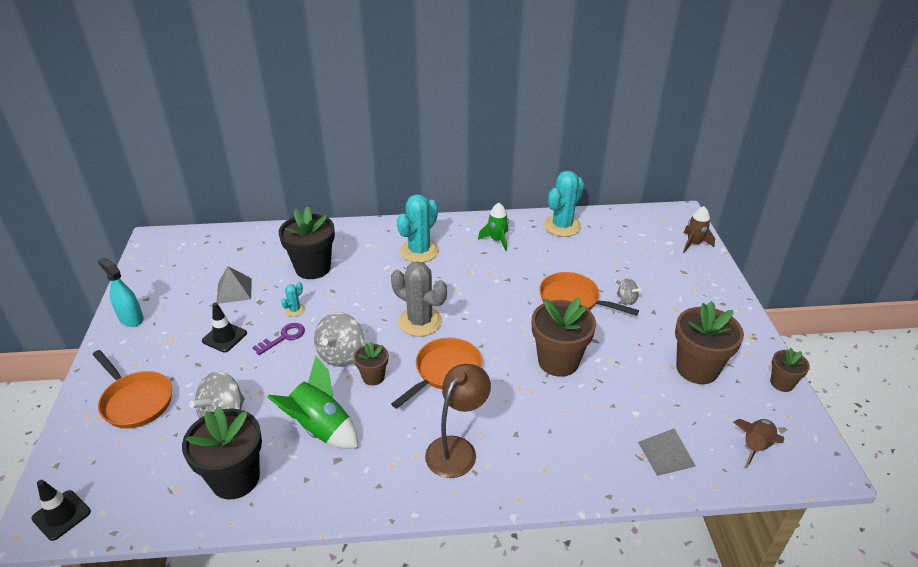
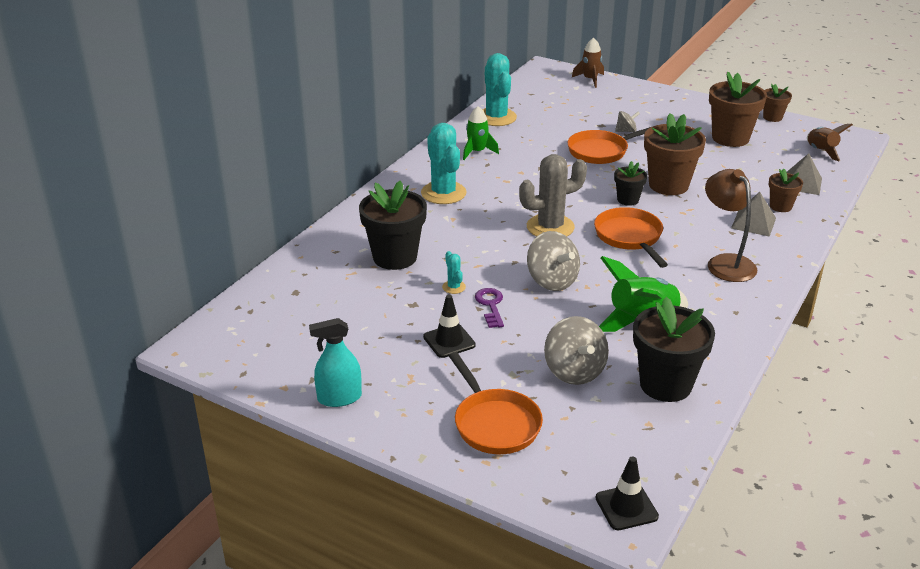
camera: 55 degrees left, 5 degrees down
orange pan [93,350,172,428] -> orange pan turned 75 degrees clockwise [449,352,543,454]
grey pyramid [217,266,252,304] -> grey pyramid moved to [731,192,776,237]
brown flower pot [354,342,388,385] -> brown flower pot moved to [769,168,803,212]
none -> black flower pot [614,161,647,206]

